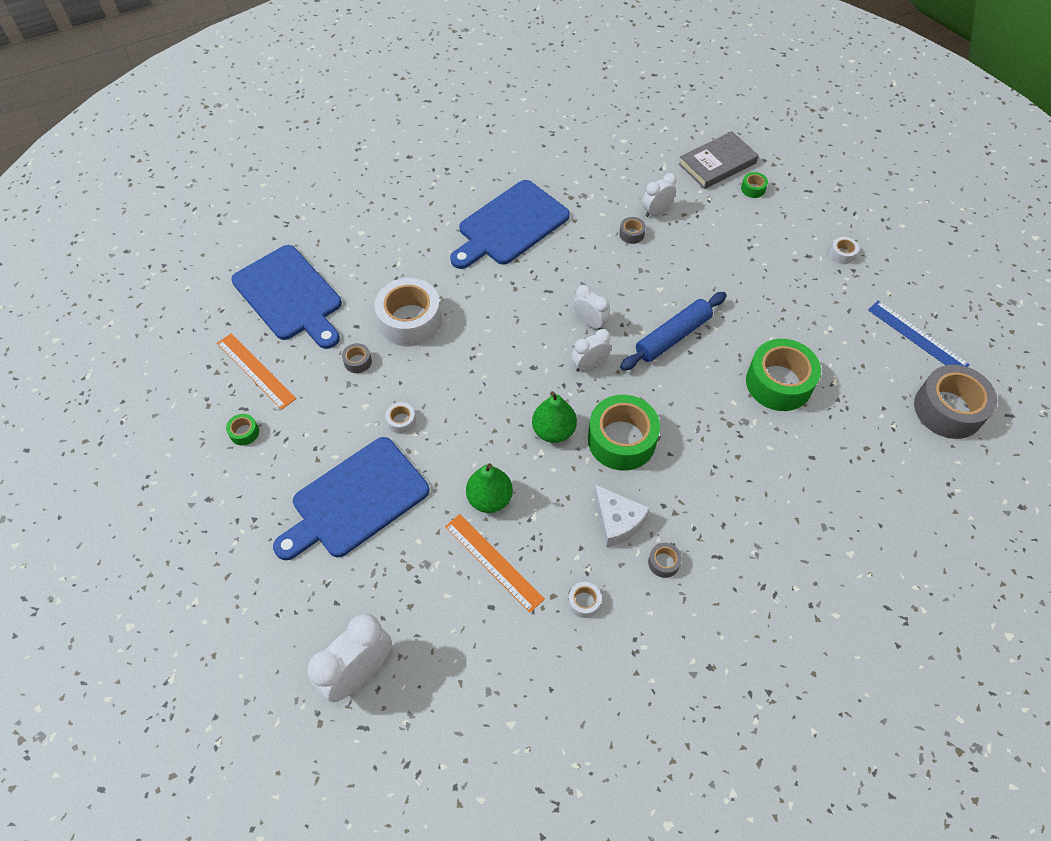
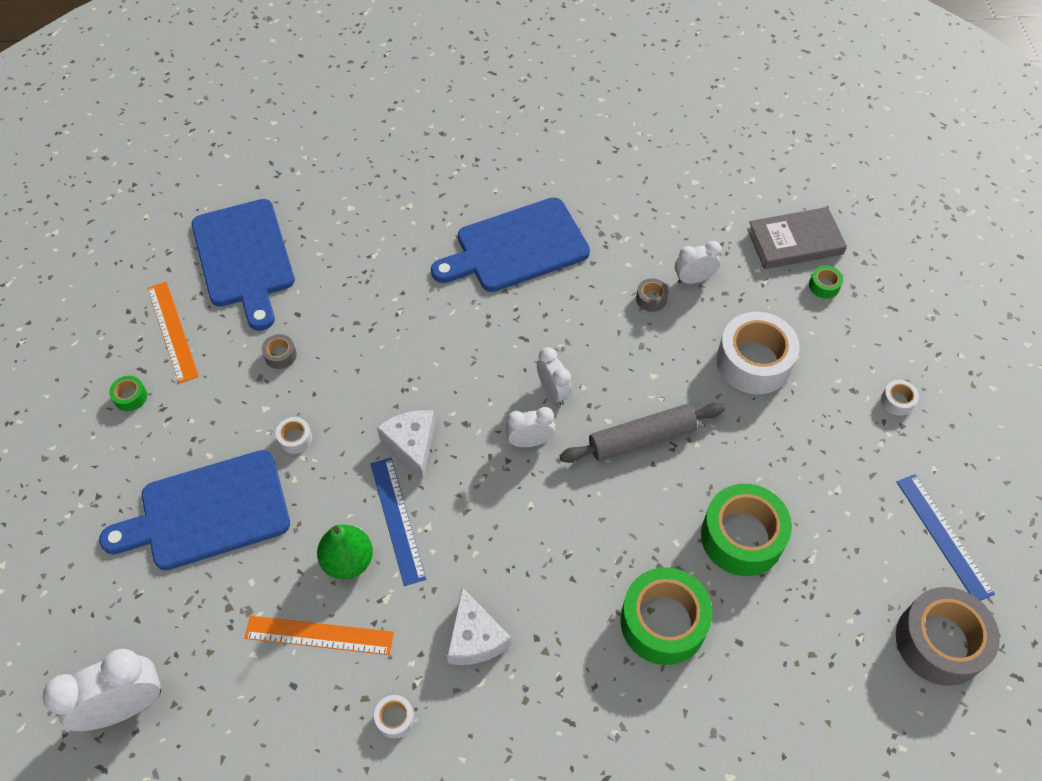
camera: 20 degrees right, 0 degrees up
white tape [374,278,442,347] -> white tape moved to [716,312,800,394]
orange ruler [445,514,545,613] -> orange ruler turned 60 degrees counterclockwise [245,616,394,655]
green pear [532,391,577,443] -> none
green tape [588,395,660,471] -> green tape moved to [620,567,713,665]
blue rolling pin [620,292,727,371] -> grey rolling pin [560,403,725,463]
grey tape [648,543,682,578] -> none
none -> blue ruler [370,458,426,586]
none -> white cheese [377,410,435,479]

